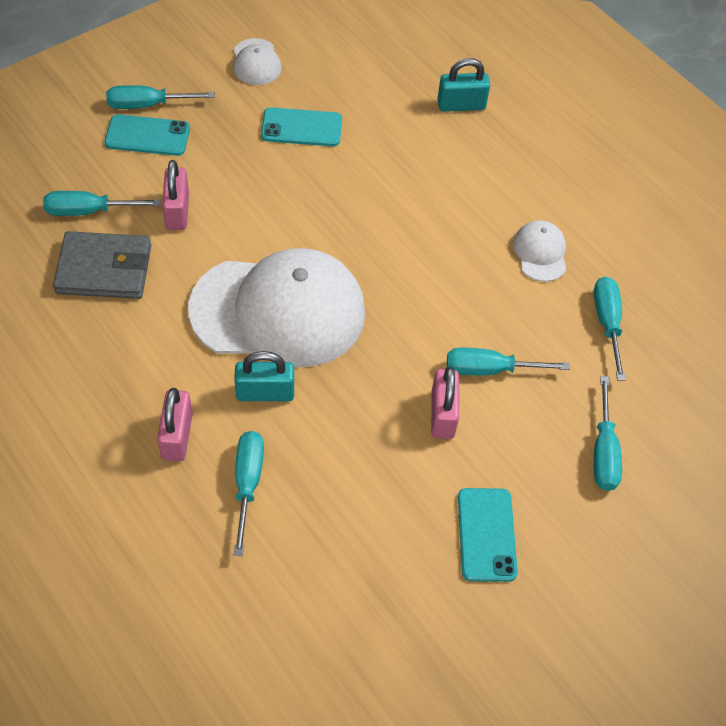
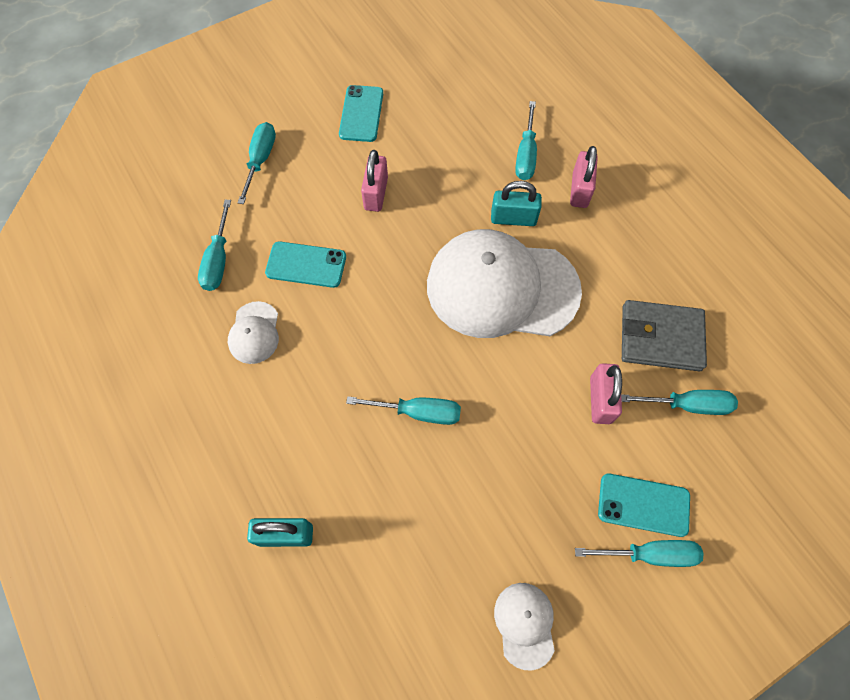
camera: 170 degrees left, 10 degrees up
turquoise phone [261,107,342,146] -> turquoise phone moved to [265,241,346,288]
turquoise screwdriver [447,348,570,375] -> turquoise screwdriver moved to [346,396,461,425]

